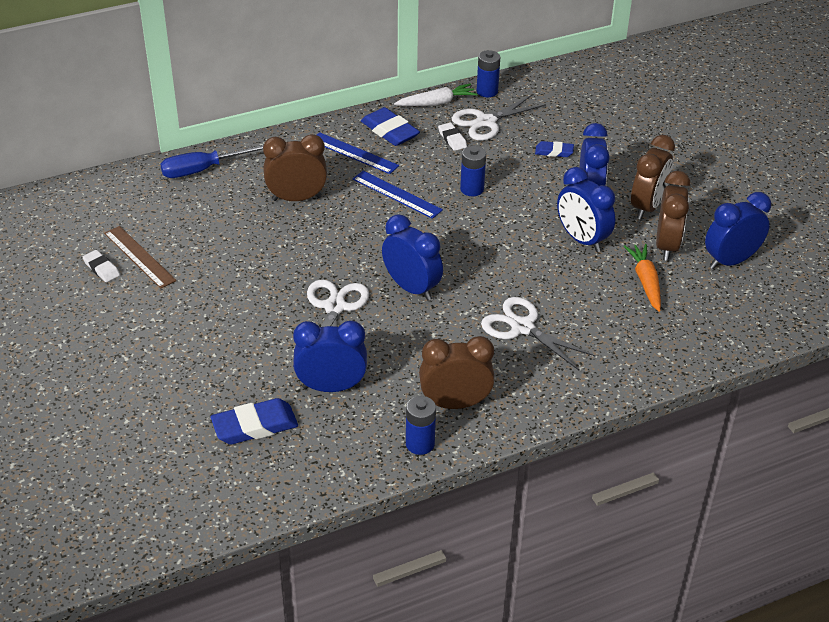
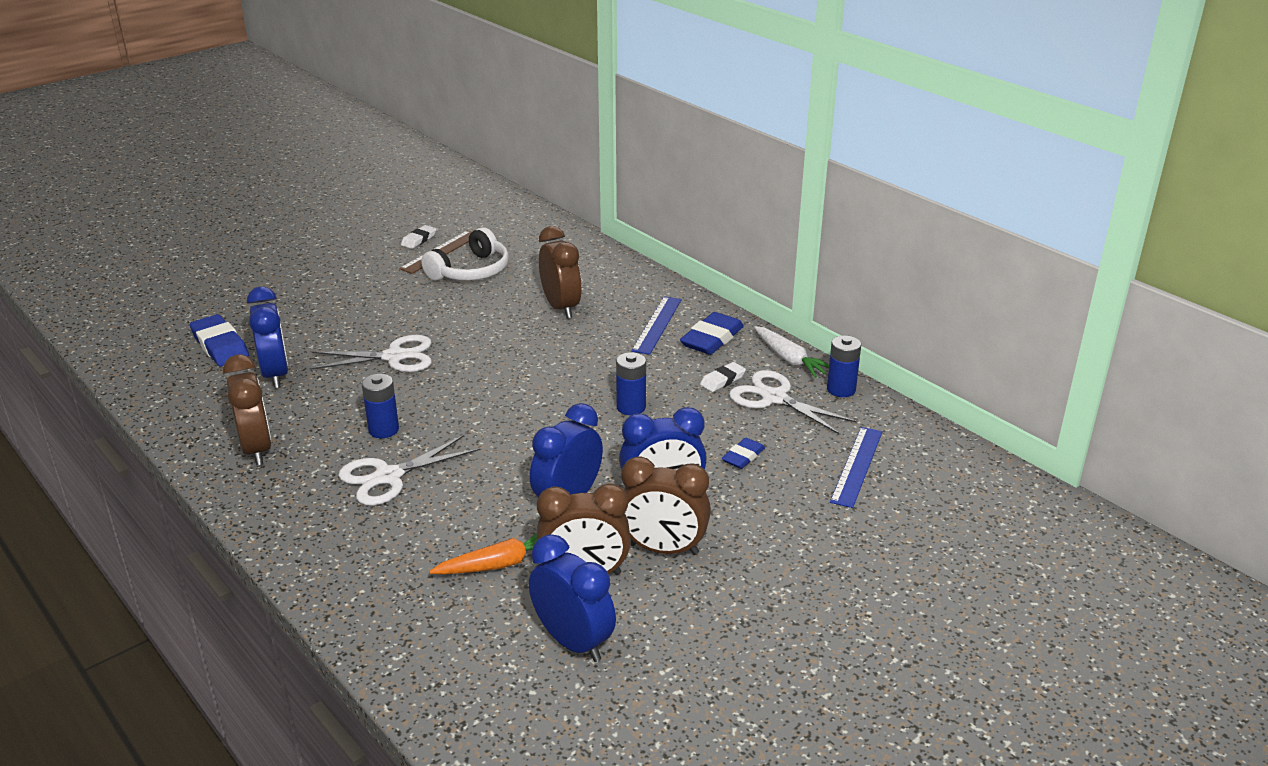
camera: 75 degrees right, 10 degrees down
blue screwdriver [160,145,263,178] -> none
blue ruler [353,171,443,219] -> blue ruler moved to [830,427,882,508]
blue clock [382,214,443,301] -> none
blue battery [406,396,436,455] -> blue battery moved to [362,374,399,438]
white scissors [481,297,596,370] -> white scissors turned 150 degrees counterclockwise [339,435,480,506]
blue eraser [535,141,574,157] -> blue eraser turned 45 degrees clockwise [722,438,765,469]
none -> white headphones [421,227,509,281]

